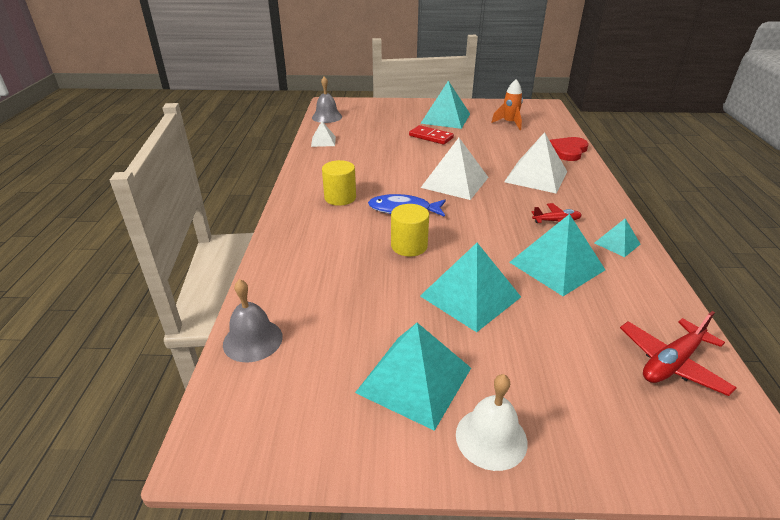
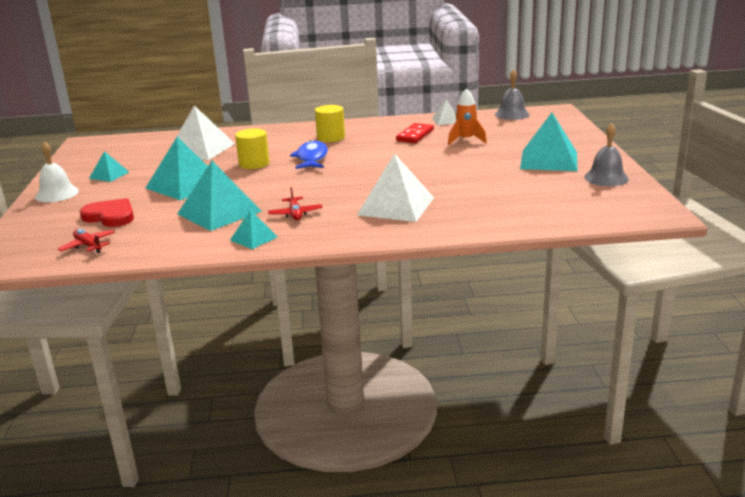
camera: 85 degrees right, 10 degrees down
grey bell [223,279,283,362] -> grey bell moved to [584,123,629,186]
turquoise pyramid [355,323,471,431] -> turquoise pyramid [89,151,129,182], size x0.52
red domino [409,125,454,145] -> red domino moved to [396,123,434,143]
white pyramid [421,138,489,200] -> white pyramid moved to [171,105,235,160]
orange rocket [491,79,523,130] -> orange rocket moved to [448,89,487,145]
red heart [549,137,589,161] -> red heart moved to [80,198,134,227]
red plane [620,311,737,396] -> red plane [58,229,115,253], size x0.65

